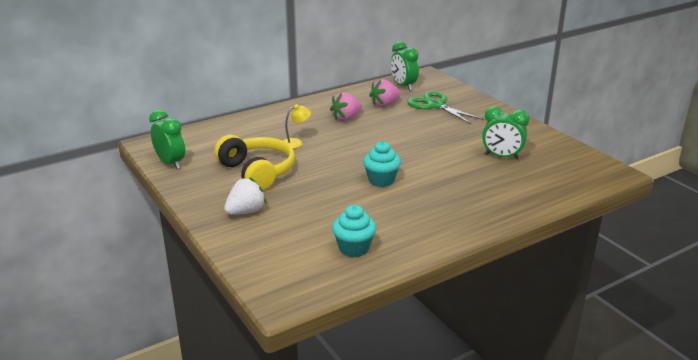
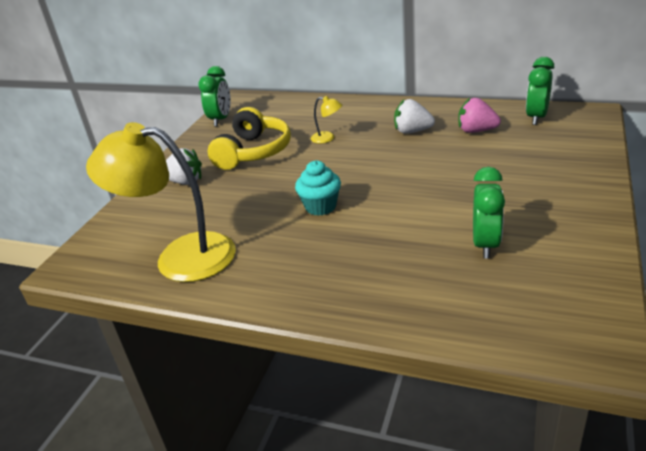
camera: 55 degrees right, 5 degrees up
pink strawberry [330,92,362,121] -> white strawberry [394,99,435,134]
turquoise cupcake [332,205,376,257] -> yellow lamp [86,122,236,282]
green scissors [407,91,484,124] -> none
green clock [482,106,529,160] -> green clock turned 150 degrees counterclockwise [473,167,505,259]

